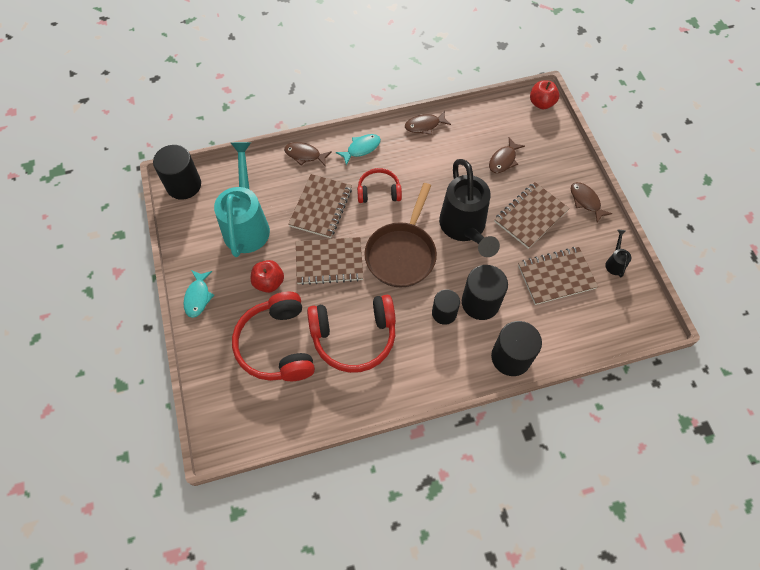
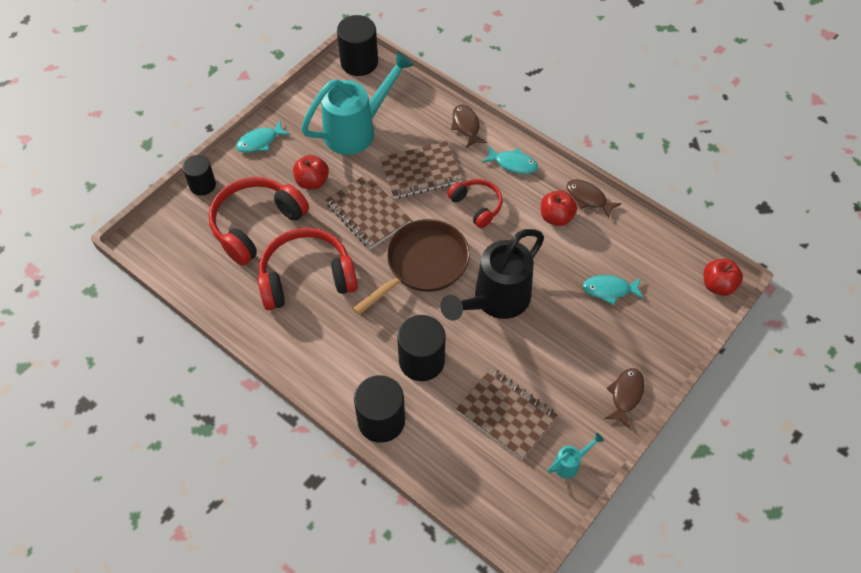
camera: 55 degrees right, 5 degrees down
red headphones [307,295,396,373] -> red headphones turned 120 degrees clockwise [258,228,358,310]
brown pan [364,183,437,287] -> brown pan turned 150 degrees clockwise [352,219,470,315]
black cylinder [432,289,460,325] -> black cylinder moved to [183,155,216,196]
brown fish [489,138,525,173] -> turquoise fish [583,275,643,305]
brown notebook [494,182,570,249] -> none
black watering can [605,230,631,277] -> turquoise watering can [548,433,604,478]
none -> red apple [541,190,577,226]

